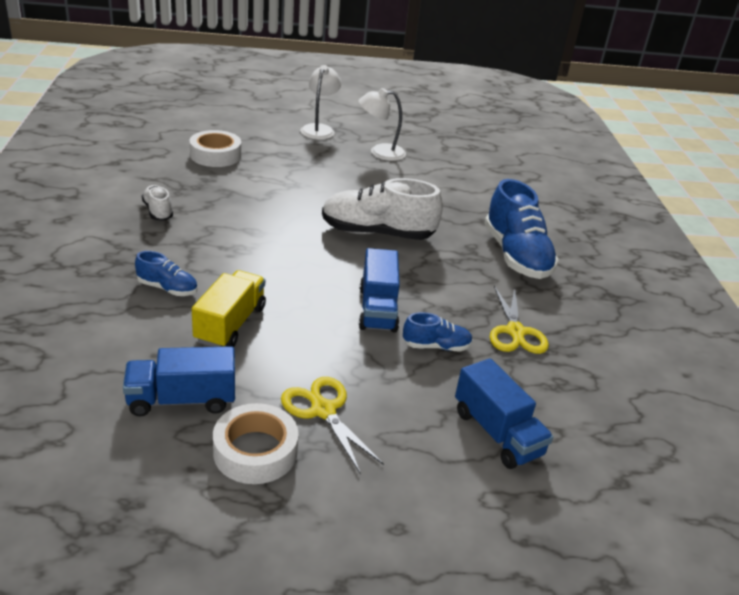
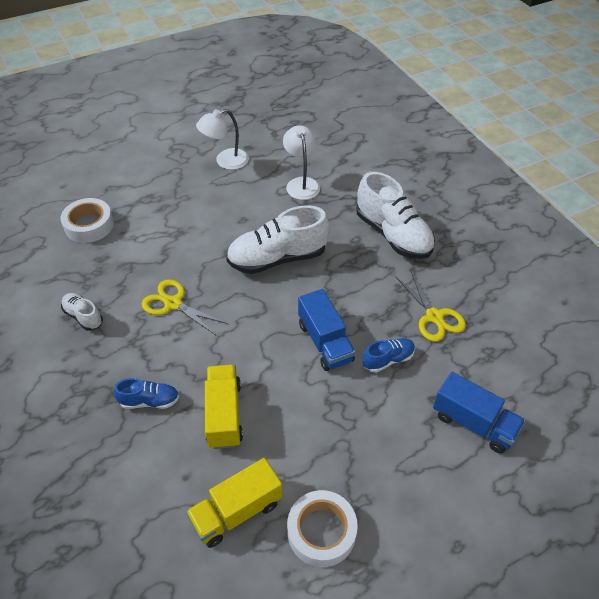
camera: 20 degrees left, 15 degrees up
blue truck [123,346,235,416] -> yellow truck [186,458,283,548]
yellow scissors [281,377,384,473] -> yellow scissors moved to [141,279,228,335]
white lamp [300,65,341,140] -> white lamp moved to [283,125,320,200]
blue shoe [484,179,559,279] -> white shoe [356,172,435,259]

